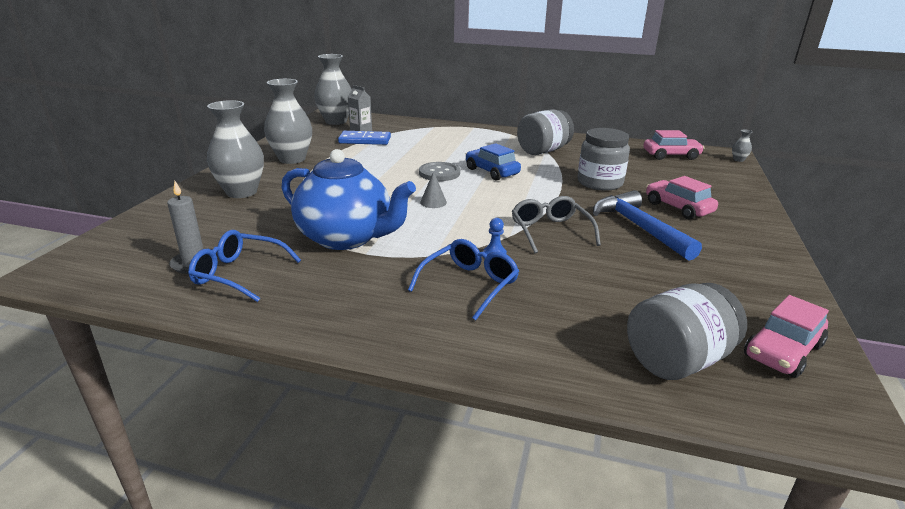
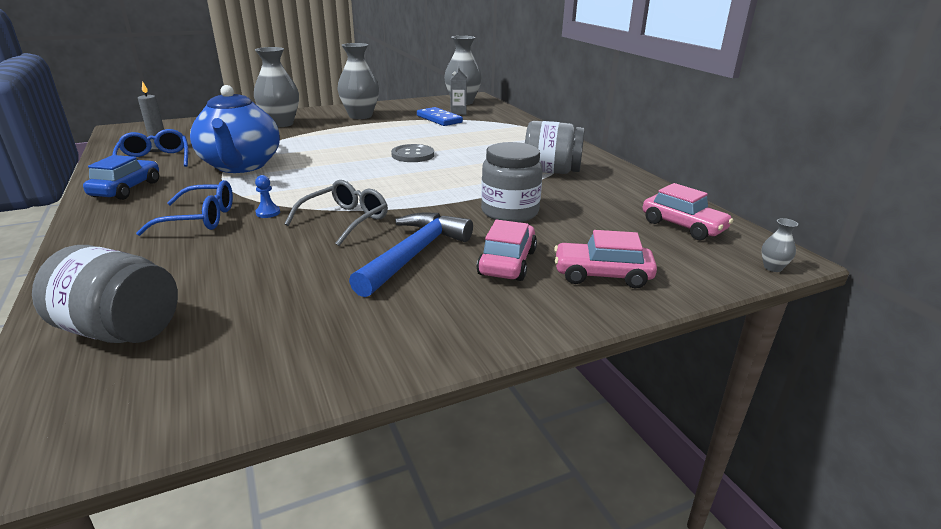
camera: 50 degrees right, 0 degrees up
grey cone [420,171,447,208] -> none
blue car [465,143,521,180] -> blue car moved to [83,155,159,200]
pink car [744,295,829,378] -> pink car moved to [554,230,657,288]

